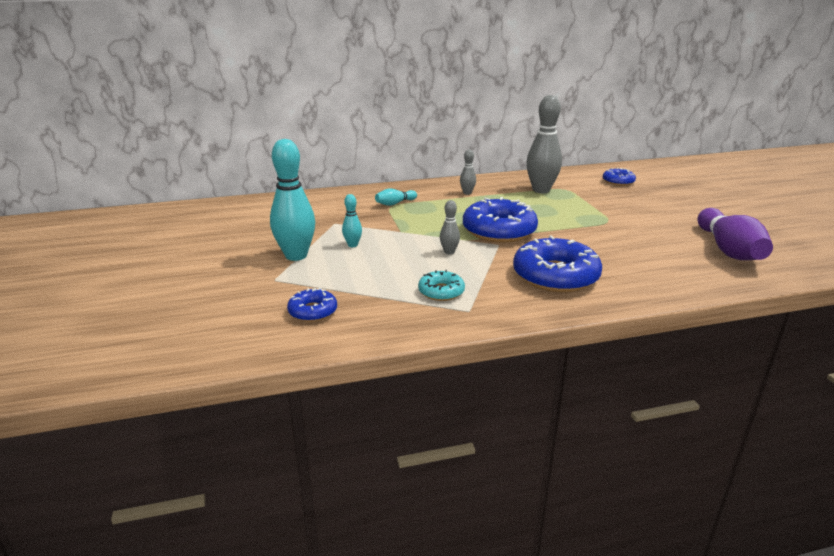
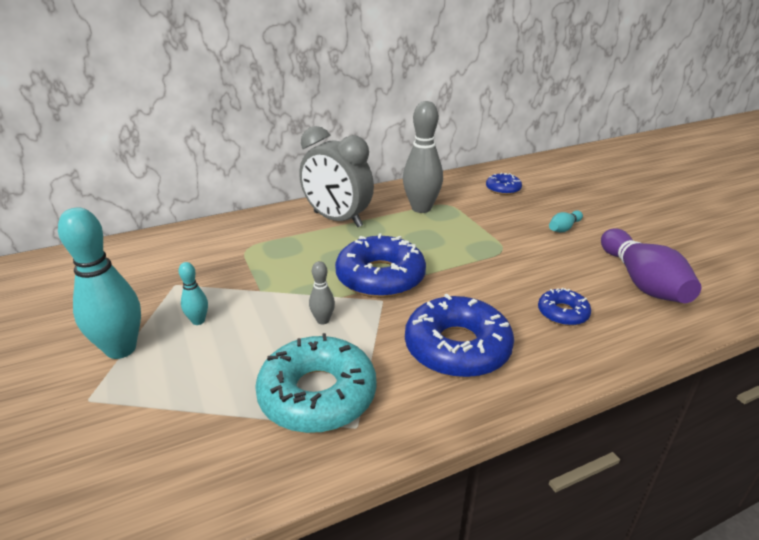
camera: 10 degrees left, 5 degrees up
blue donut [287,288,337,322] -> blue donut moved to [538,288,591,326]
turquoise bowling pin [375,188,417,206] -> turquoise bowling pin moved to [549,210,583,233]
turquoise donut [418,270,465,301] -> turquoise donut [255,333,376,433], size x1.94
grey bowling pin [460,150,476,195] -> grey clock [299,126,374,227]

